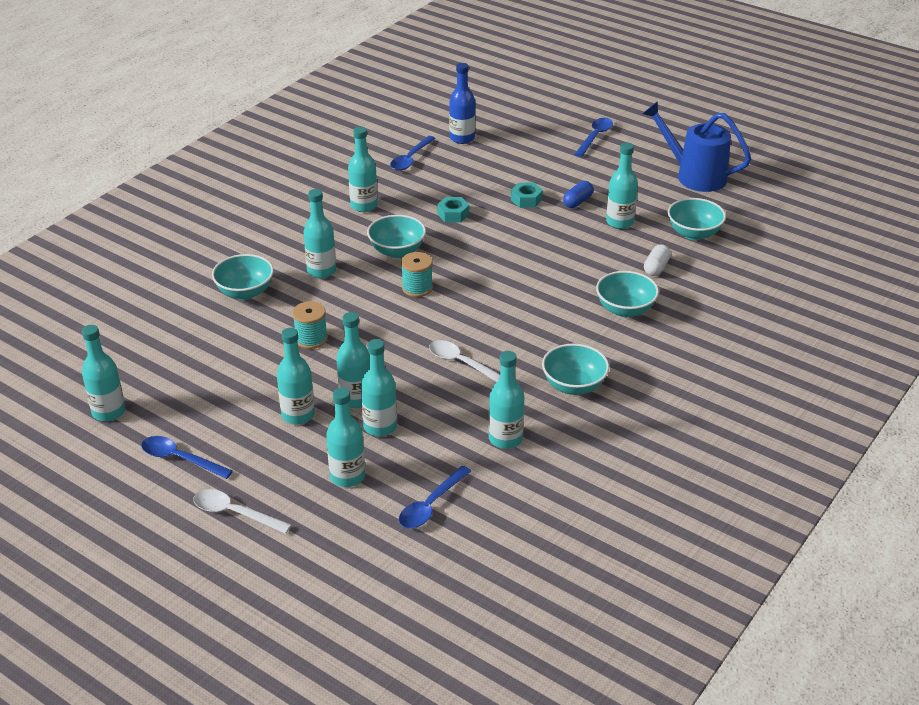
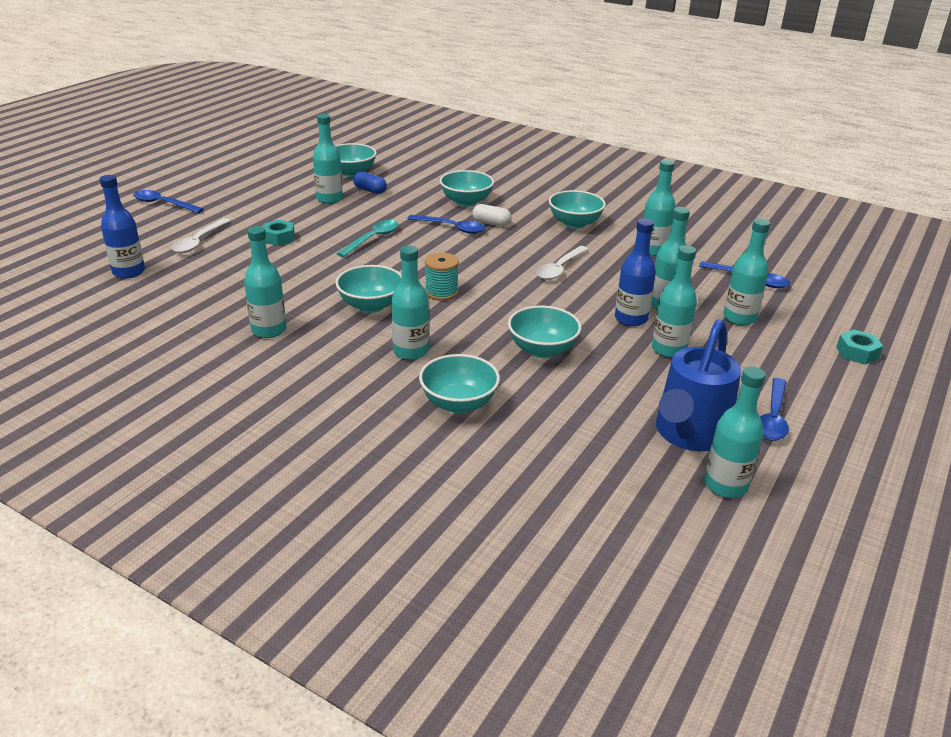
camera: 95 degrees left, 5 degrees down
white spoon [193,489,291,534] -> white spoon moved to [172,218,230,253]
turquoise spool [292,301,328,349] -> turquoise bowl [508,306,581,358]
turquoise bottle [336,312,370,408] -> blue bottle [615,219,656,326]
blue spoon [390,136,436,171] -> blue spoon moved to [407,215,485,234]
turquoise nut [437,197,469,223] -> turquoise nut moved to [836,329,883,365]
blue capsule [563,181,594,208] -> blue capsule moved to [353,171,387,194]
blue watering can [642,101,751,192] -> blue watering can moved to [656,319,741,451]
white capsule [644,244,671,276] -> white capsule moved to [472,204,512,227]
none -> turquoise spoon [336,220,399,257]

